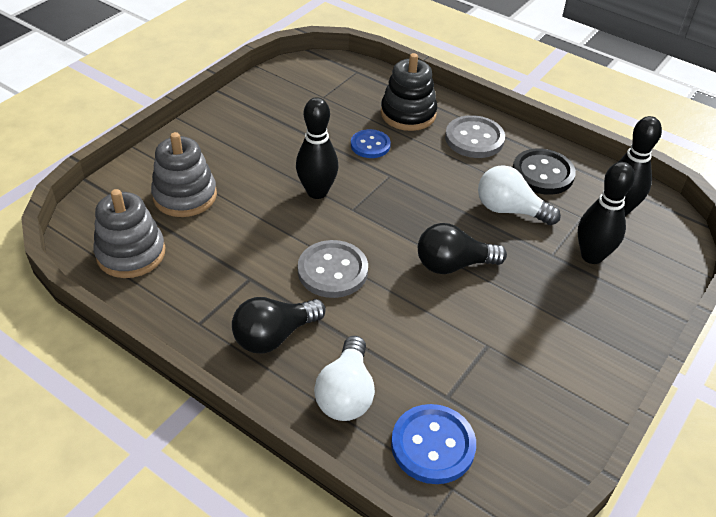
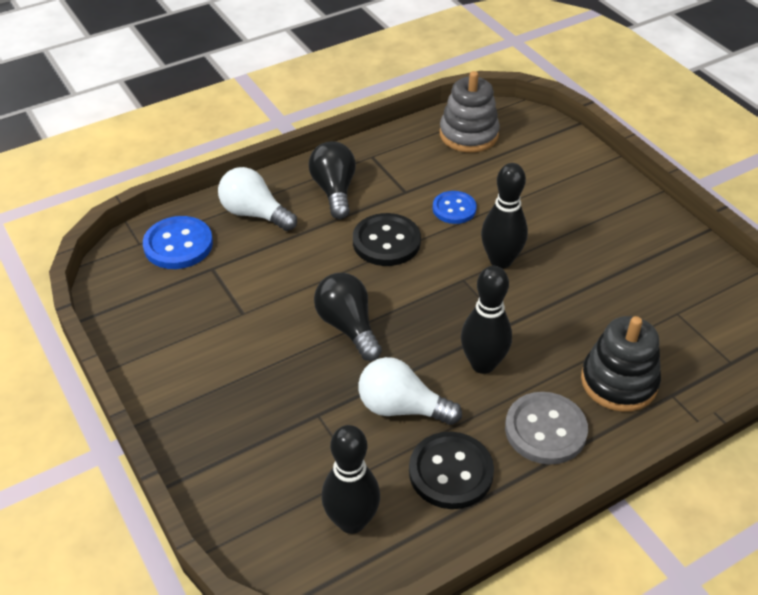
camera: 115 degrees right, 0 degrees up
grey stacking toy [151,132,217,217] -> none
grey button [298,240,368,298] -> black button [353,213,421,266]
blue button [351,129,391,158] -> blue button moved to [433,191,477,224]
black light bulb [418,223,507,274] -> black light bulb turned 45 degrees counterclockwise [314,273,382,361]
white light bulb [478,165,561,225] -> white light bulb turned 120 degrees counterclockwise [358,357,462,425]
black bowling pin [578,162,635,264] -> black bowling pin moved to [461,266,512,374]

